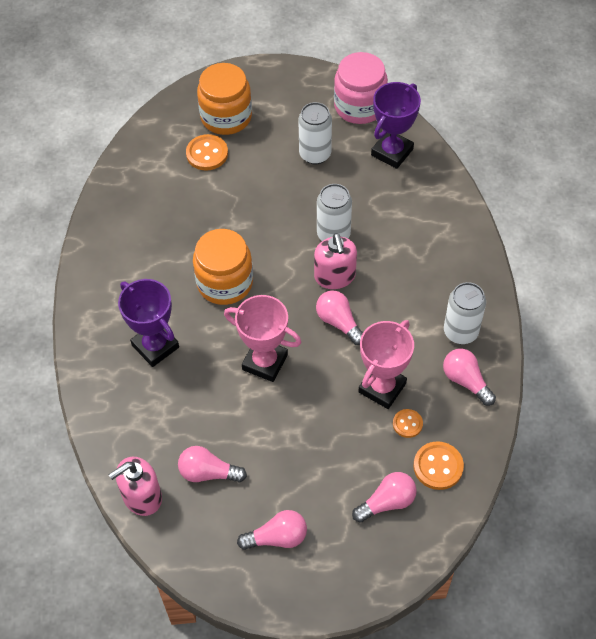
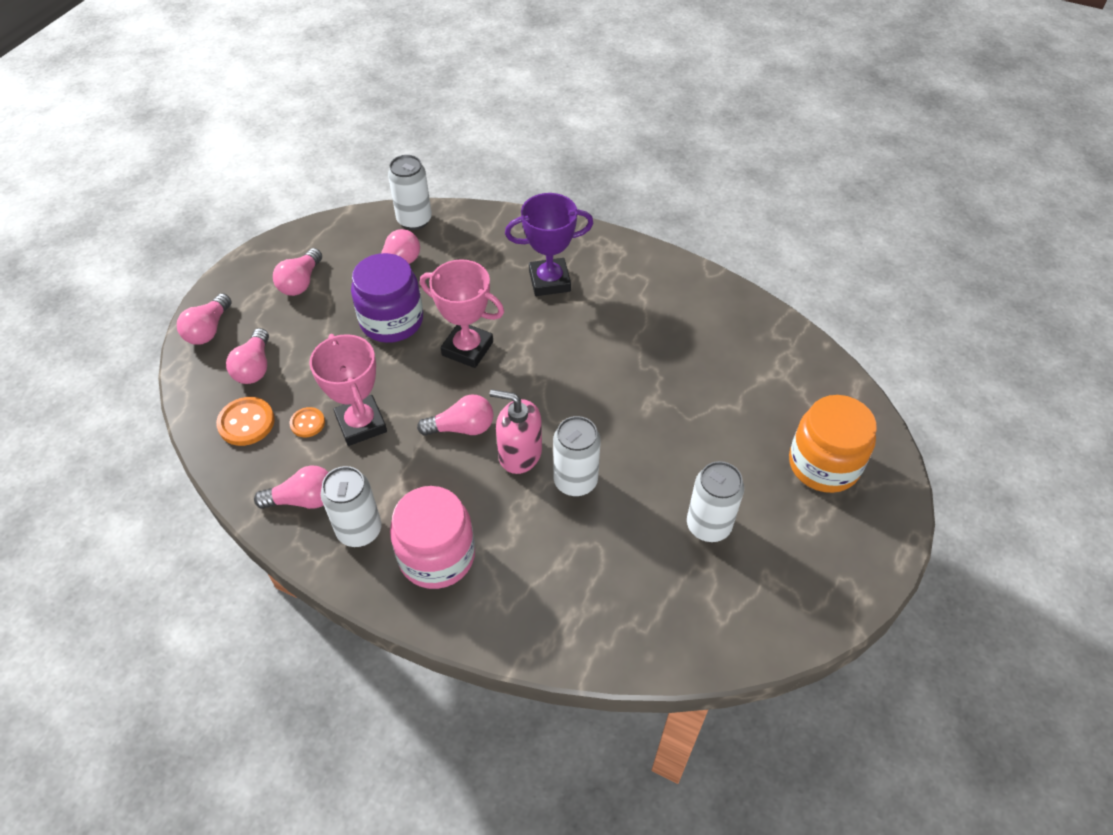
camera: 120 degrees right, 5 degrees down
pink soap dispenser [109,457,162,516] -> white can [388,155,432,230]
orange button [186,134,228,171] -> none
orange jar [193,229,253,305] -> none
pink trophy [224,295,302,382] -> pink trophy turned 60 degrees clockwise [420,259,504,368]
pink jar [334,52,388,124] -> pink jar moved to [390,486,475,589]
purple trophy [371,82,421,169] -> none
none -> pink light bulb [177,293,232,345]
none -> purple jar [351,253,423,343]

